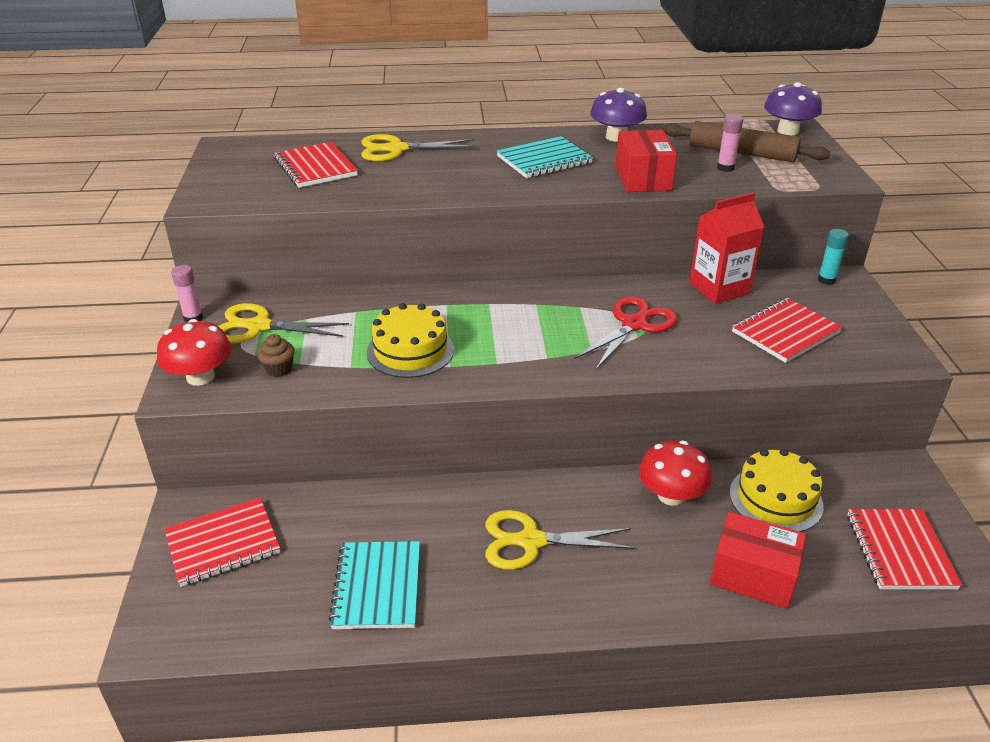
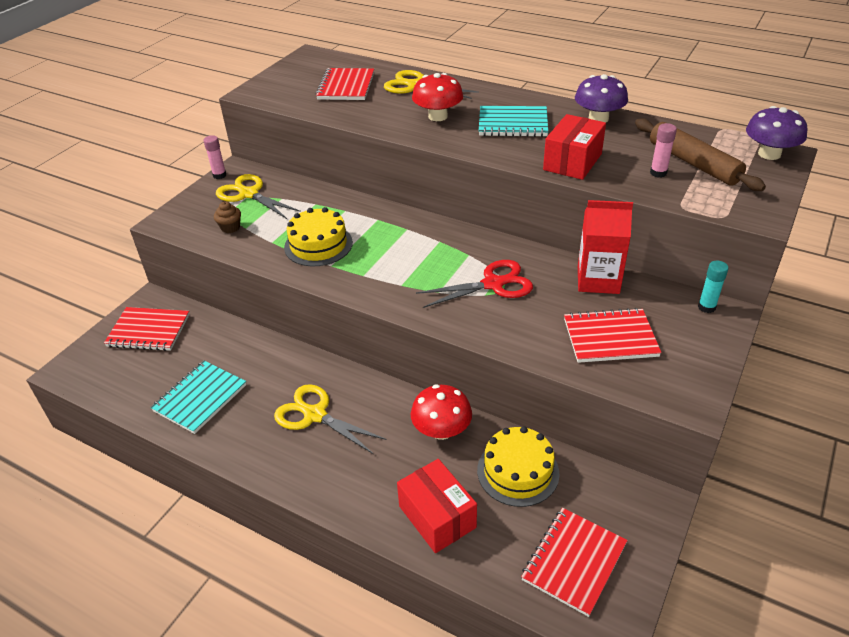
camera: 35 degrees right, 5 degrees up
red mushroom [157,319,232,386] -> red mushroom moved to [412,73,463,121]

